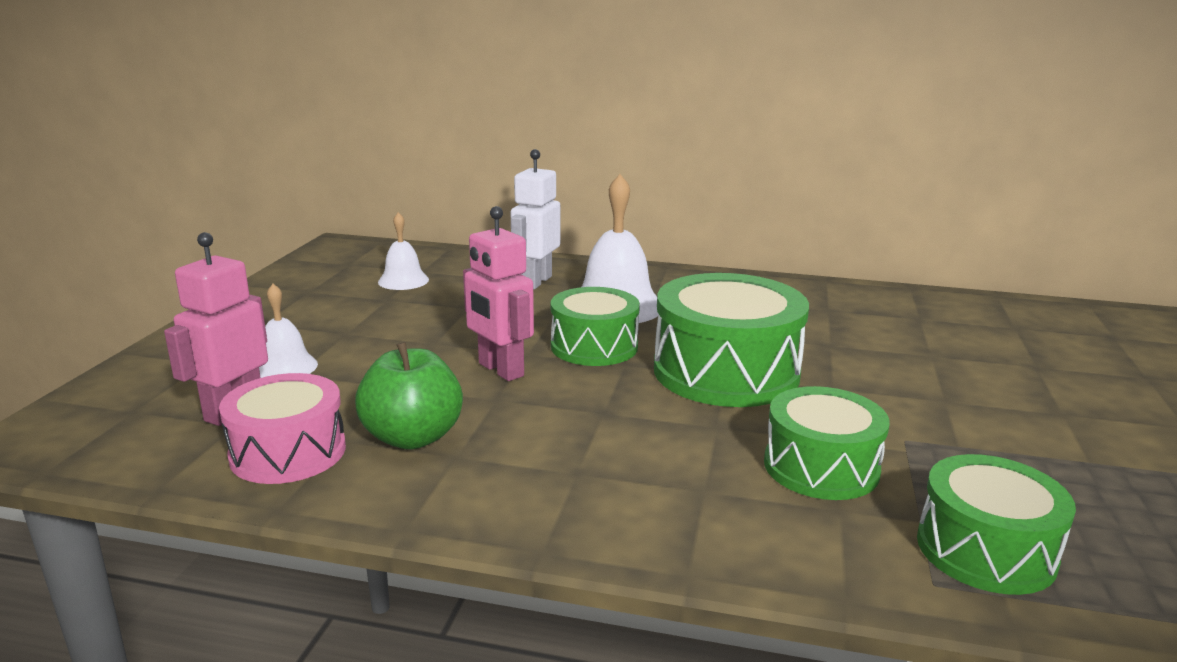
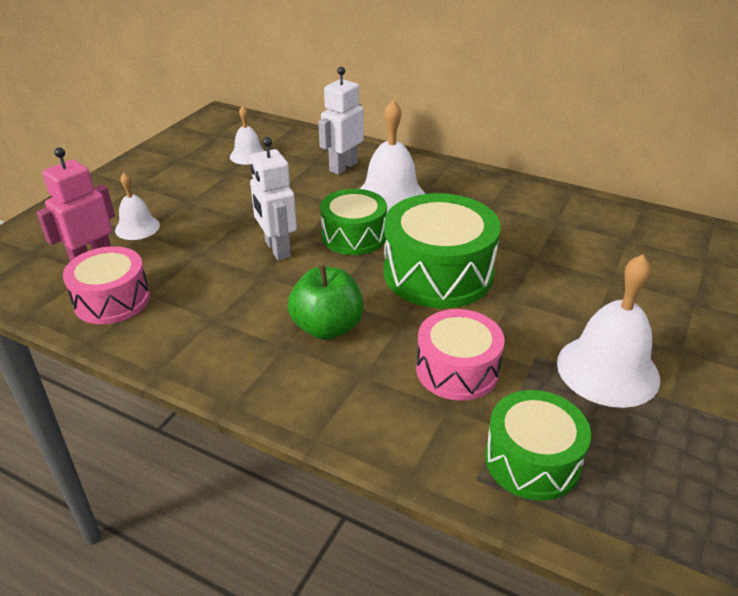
camera: 15 degrees right, 15 degrees up
green apple [355,342,463,449] -> green apple moved to [288,266,364,340]
pink robot [463,206,534,381] -> white robot [250,137,297,260]
green drum [764,386,889,500] -> pink drum [416,309,504,401]
none -> white bell [557,254,660,408]

